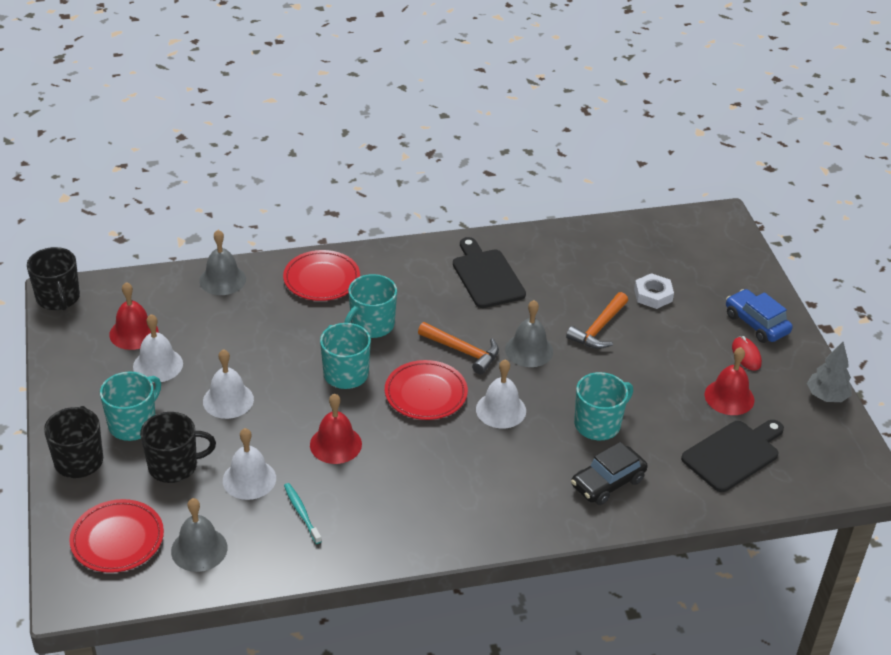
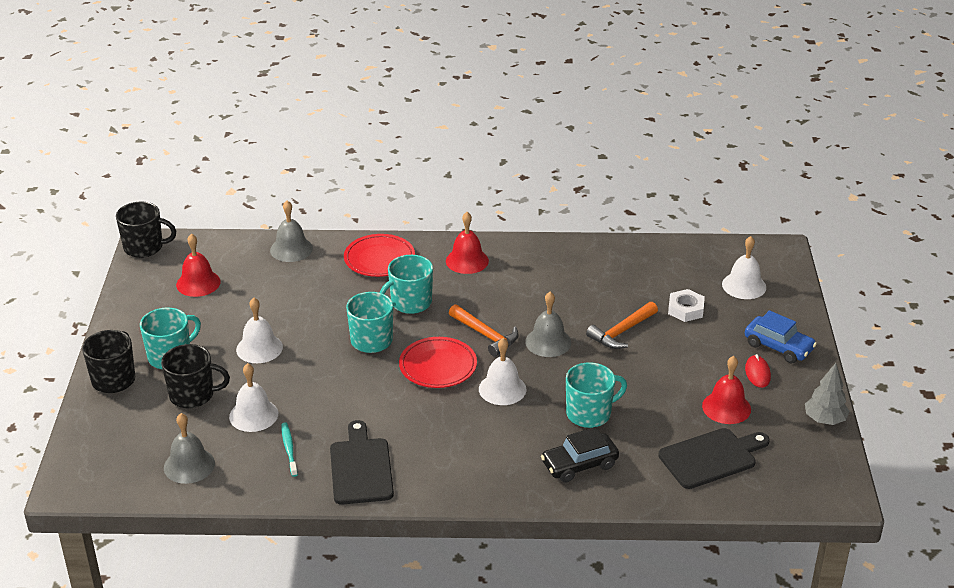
camera: 15 degrees right, 5 degrees down
black mug [27,247,80,310] -> black mug turned 75 degrees counterclockwise [116,202,176,258]
red plate [69,499,164,573] -> none
white bell [133,314,183,383] -> white bell moved to [722,236,766,299]
red bell [310,393,362,464] -> red bell moved to [446,212,489,274]
black cutting board [453,237,526,308] -> black cutting board moved to [330,420,394,505]
blue car [726,289,793,343] -> blue car turned 150 degrees clockwise [745,310,817,363]

